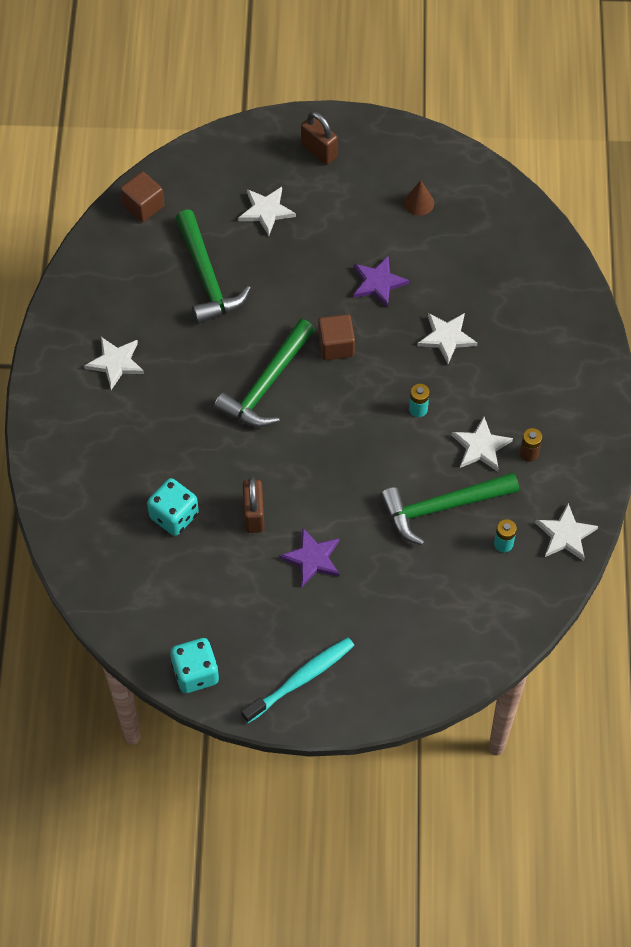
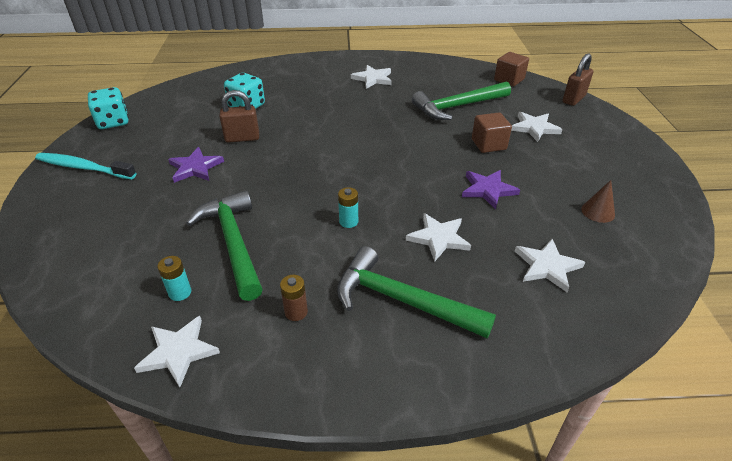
camera: 85 degrees right, 20 degrees down
green hammer [214,319,315,427] -> green hammer moved to [337,246,496,339]
turquoise toothbrush [241,637,354,723] -> turquoise toothbrush turned 150 degrees clockwise [35,153,136,180]
brown padlock [301,111,338,165] -> brown padlock moved to [563,53,594,106]
brown cube [318,314,355,360] -> brown cube moved to [472,112,512,153]
white star [451,417,513,472] -> white star moved to [515,239,585,292]

